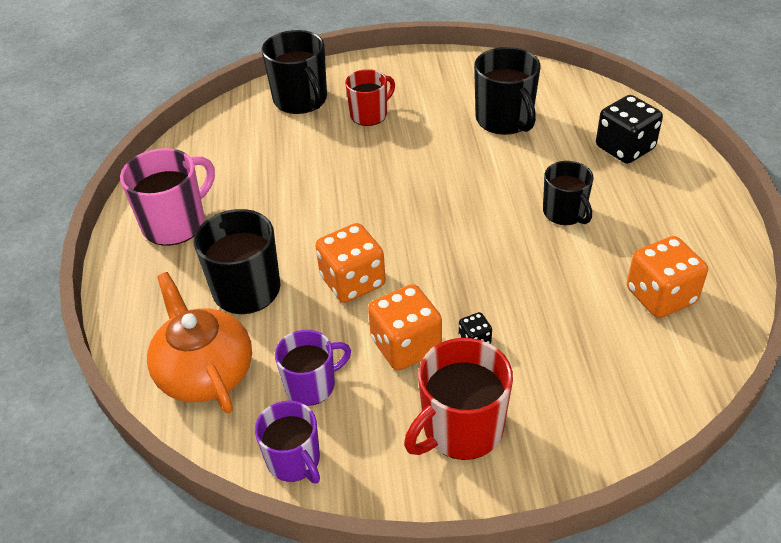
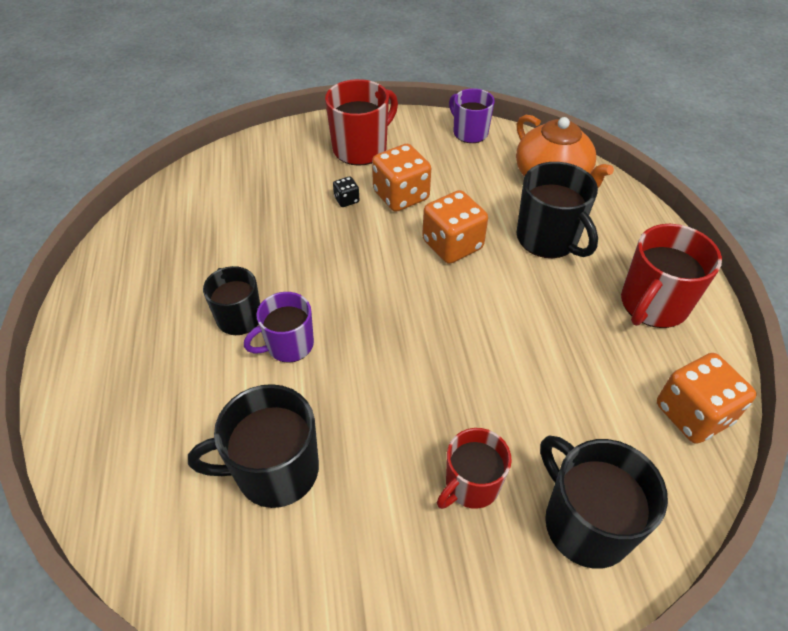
camera: 175 degrees right, 5 degrees up
pink mug [120,148,215,246] -> red mug [621,224,722,328]
purple mug [275,330,351,406] -> purple mug moved to [244,292,314,363]
black mug [474,47,541,135] -> black mug turned 75 degrees counterclockwise [188,384,319,508]
black dice [596,95,663,164] -> none
orange dice [627,236,708,318] -> orange dice moved to [657,353,757,444]

